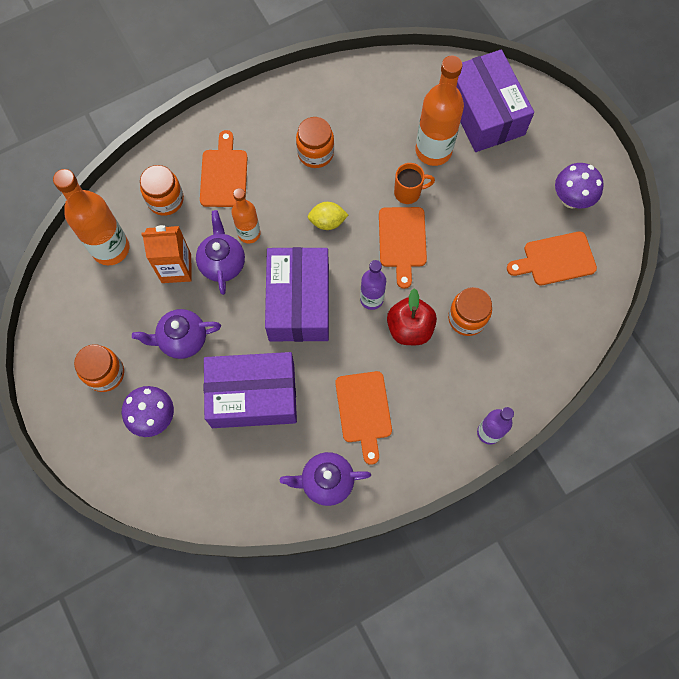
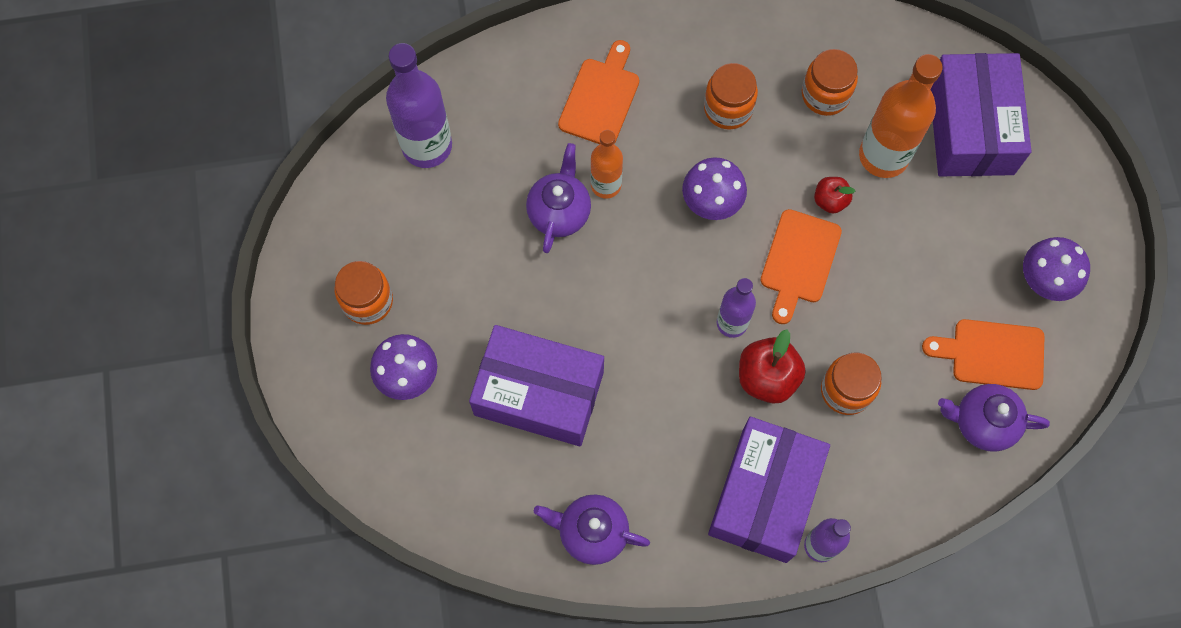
camera: 20 degrees right, 0 degrees up
orange bottle [53,169,129,265] -> purple bottle [386,43,452,168]
purple teapot [132,309,221,359] -> purple teapot moved to [938,384,1050,452]
orange jar [140,165,184,216] -> orange jar moved to [802,49,858,116]
orange carton [141,225,192,283] -> none
purple box [265,247,329,342] -> purple box moved to [708,417,830,563]
yellow lemon [308,202,348,230] -> purple mushroom [682,157,747,220]
orange cutting board [335,371,392,465] -> none
orange mug [394,163,435,204] -> red apple [814,177,855,214]

